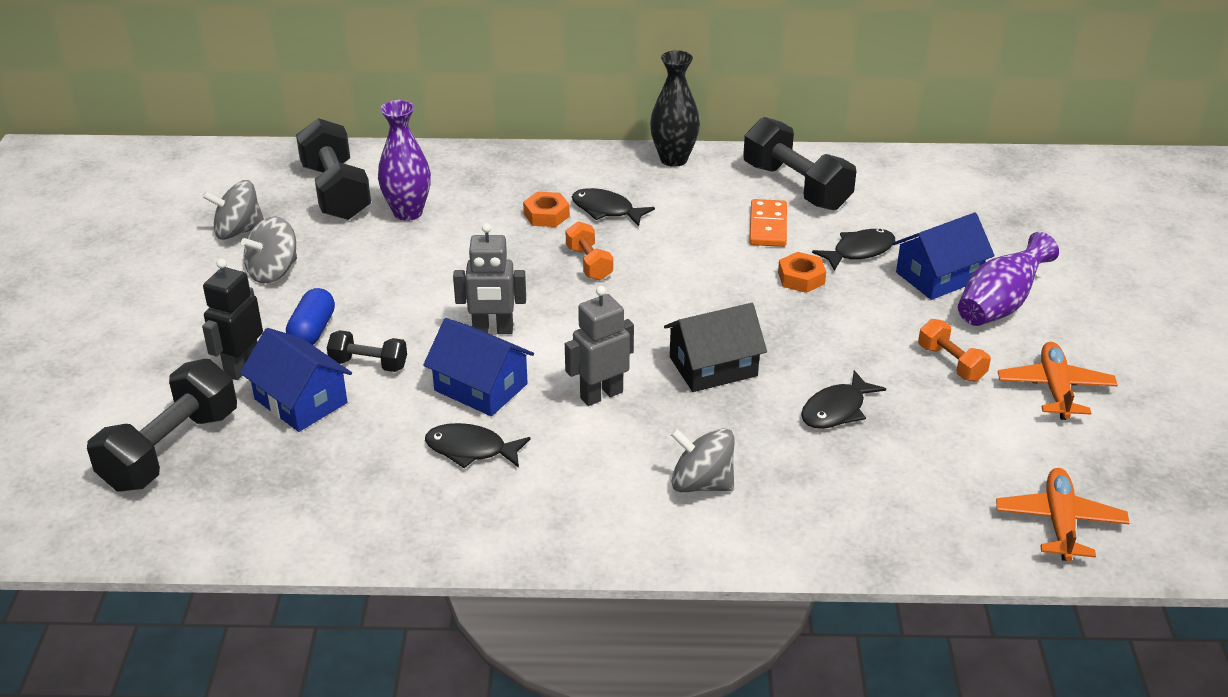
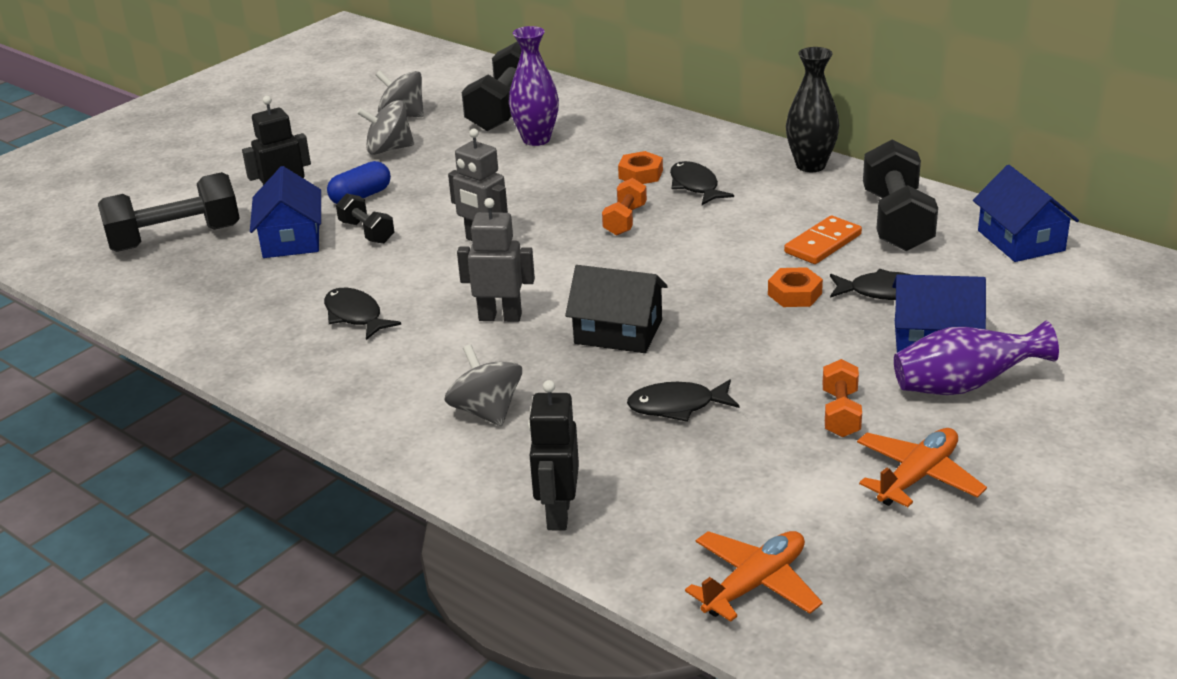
camera: 40 degrees right, 5 degrees down
blue house [423,318,534,416] -> blue house moved to [973,165,1079,262]
none -> black robot [528,380,579,530]

